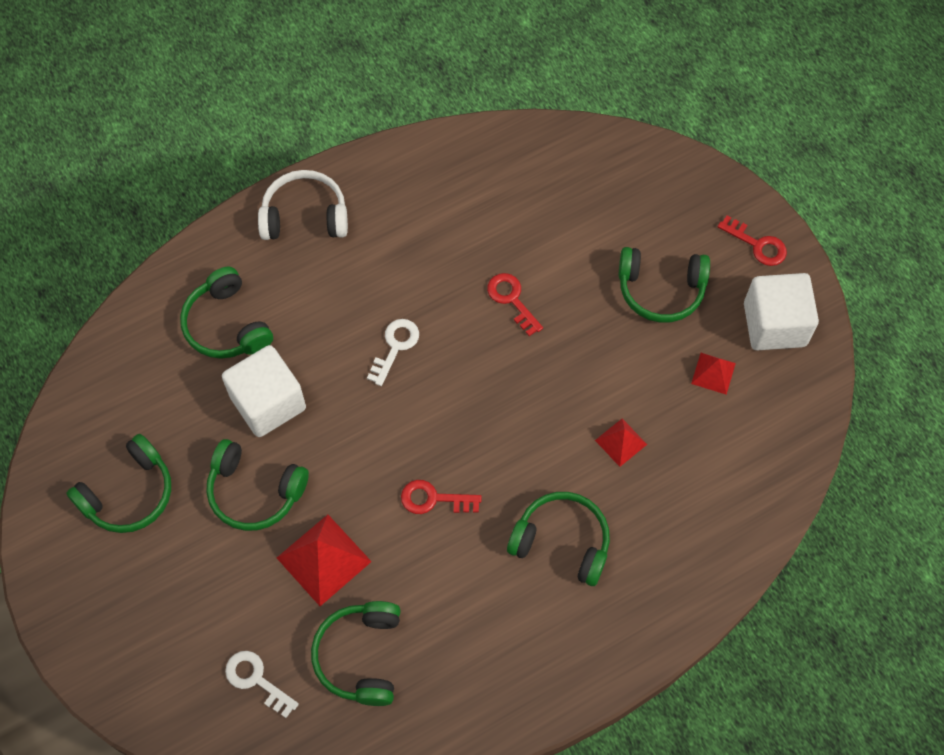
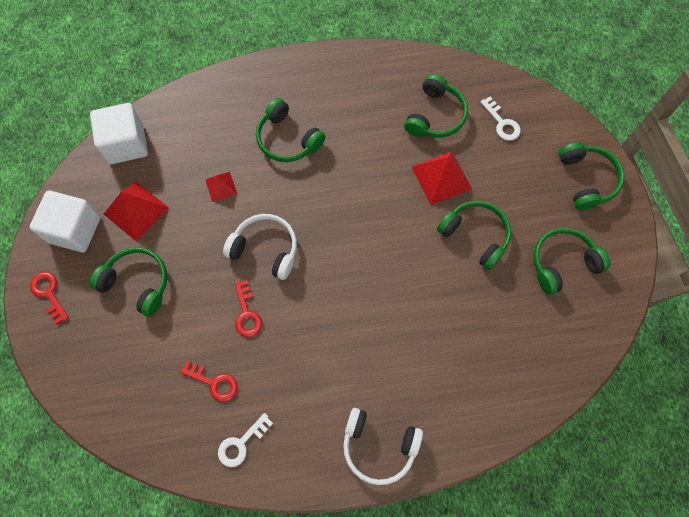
camera: 160 degrees left, 5 degrees up
green headphones [180,267,273,359] -> green headphones moved to [559,142,625,210]
white cube [222,345,306,437] -> white cube moved to [90,103,148,164]
white key [367,319,419,386] -> white key moved to [218,413,273,467]
red key [401,480,482,514] -> red key moved to [180,361,238,402]
red pyramid [691,353,736,395] -> red pyramid [104,182,169,241], size x1.76
none -> white headphones [223,214,297,280]

